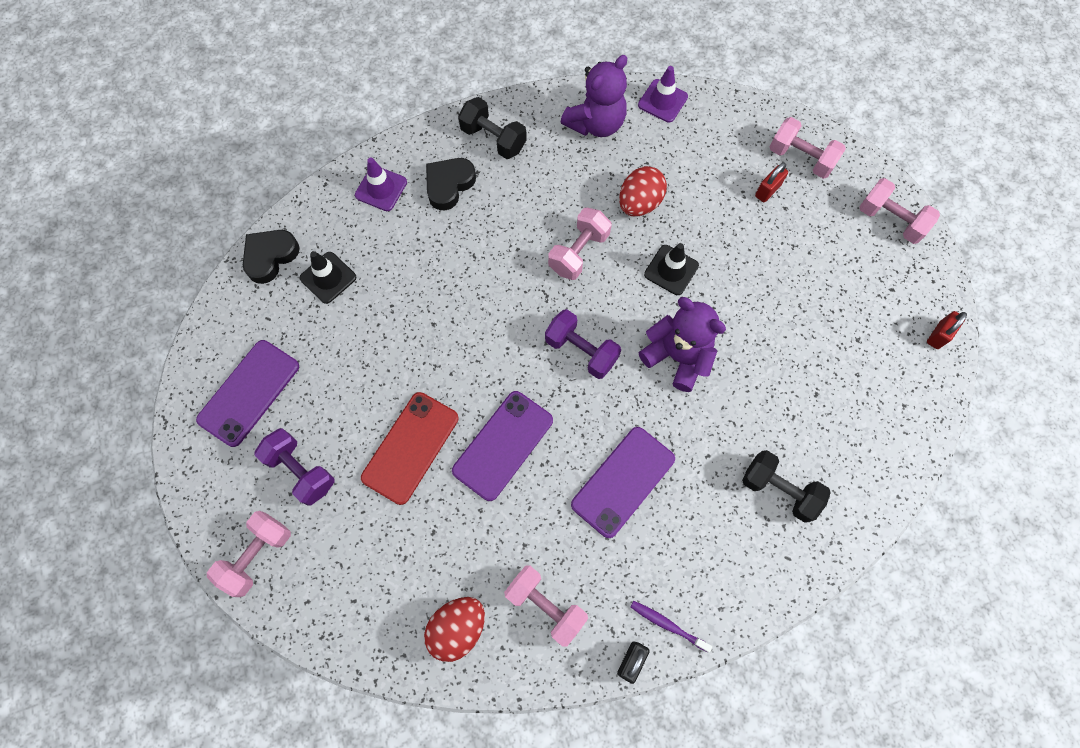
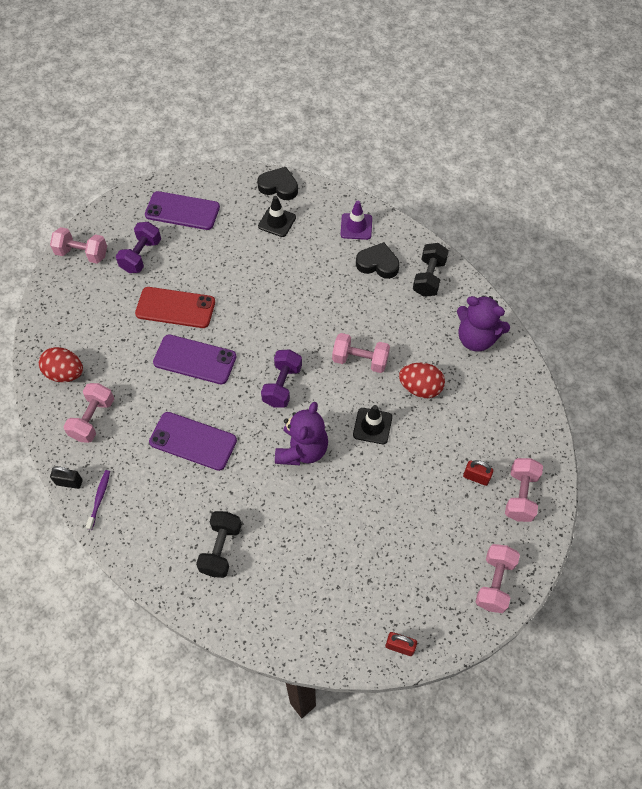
camera: 70 degrees right, 10 degrees down
purple traffic cone [638,66,688,123] -> none

